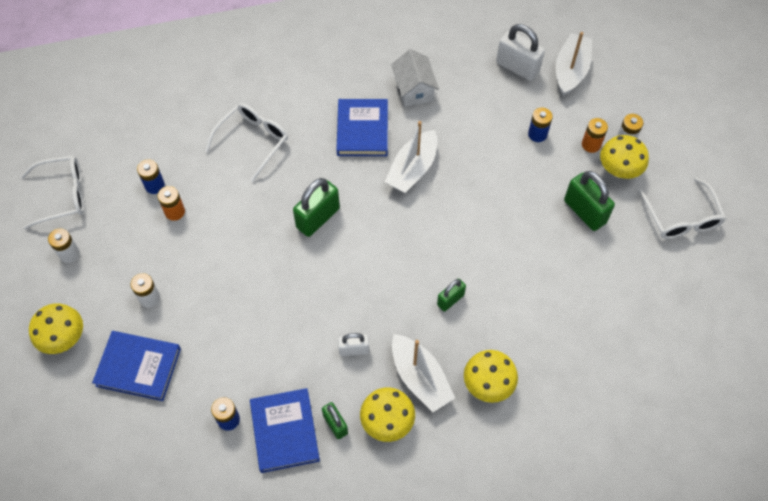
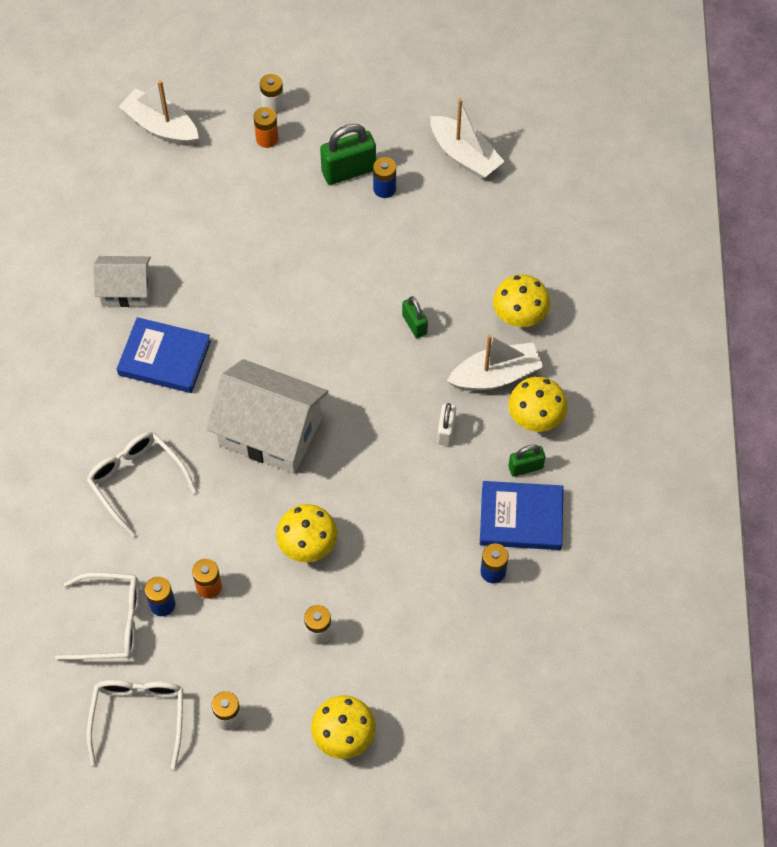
camera: 75 degrees left, 0 degrees up
blue book [92,331,181,401] -> none
green padlock [293,178,340,237] -> white house [206,359,328,474]
white boat [385,121,437,193] -> white boat moved to [430,99,505,179]
white padlock [496,24,545,81] -> none
blue battery [528,107,553,142] -> blue battery moved to [373,157,396,198]
yellow mushroom [600,135,649,179] -> yellow mushroom moved to [276,504,338,563]
white glasses [638,177,726,239] -> white glasses moved to [55,572,139,660]

